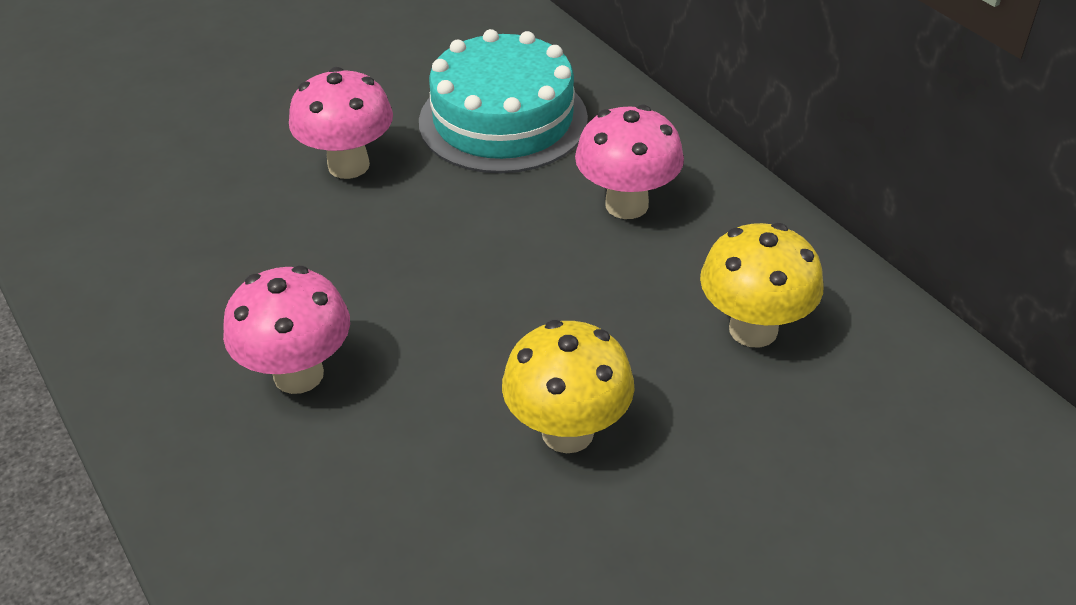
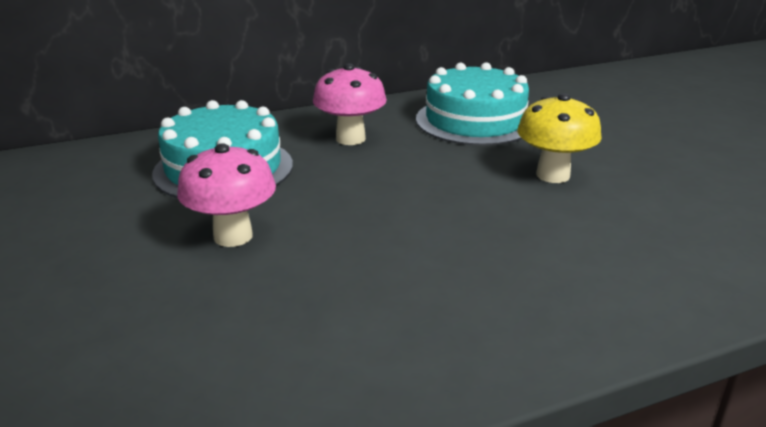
camera: 80 degrees left, 15 degrees down
pink mushroom [223,266,350,394] -> none
yellow mushroom [700,223,823,347] -> turquoise cake [416,62,529,146]

